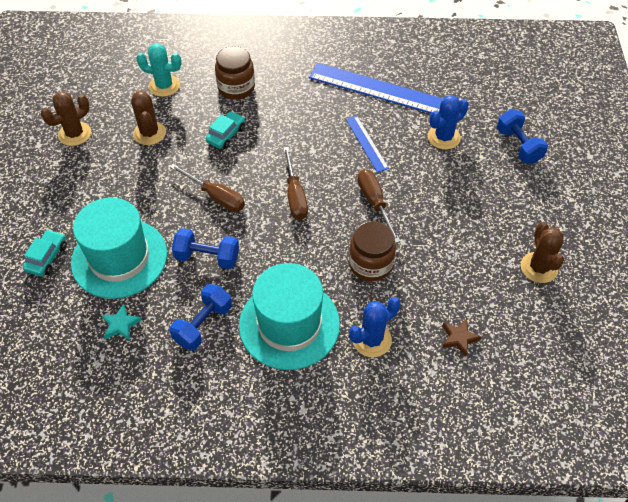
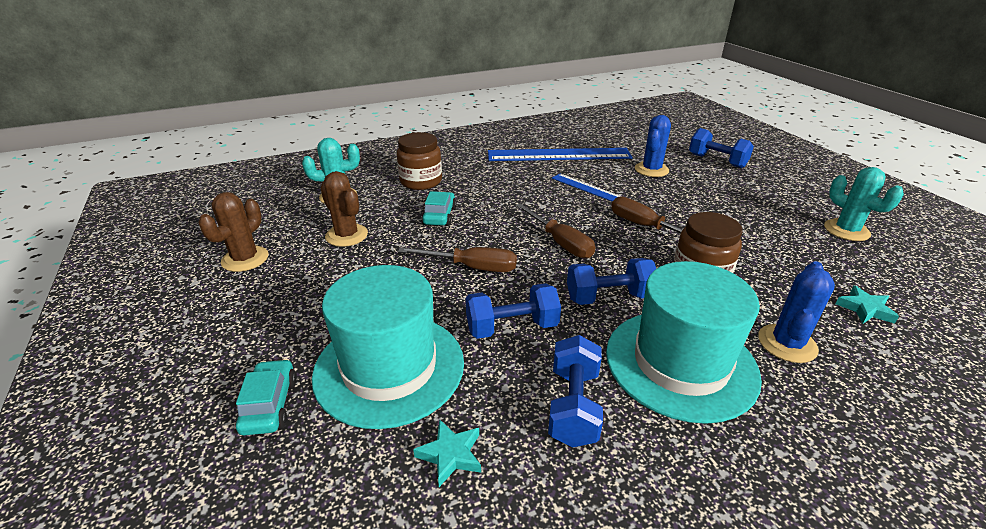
camera: 25 degrees left, 20 degrees down
brown star [442,318,482,357] -> turquoise star [836,285,899,324]
brown cactus [521,222,564,283] -> turquoise cactus [824,167,904,241]
none -> blue dumbbell [567,258,656,305]

